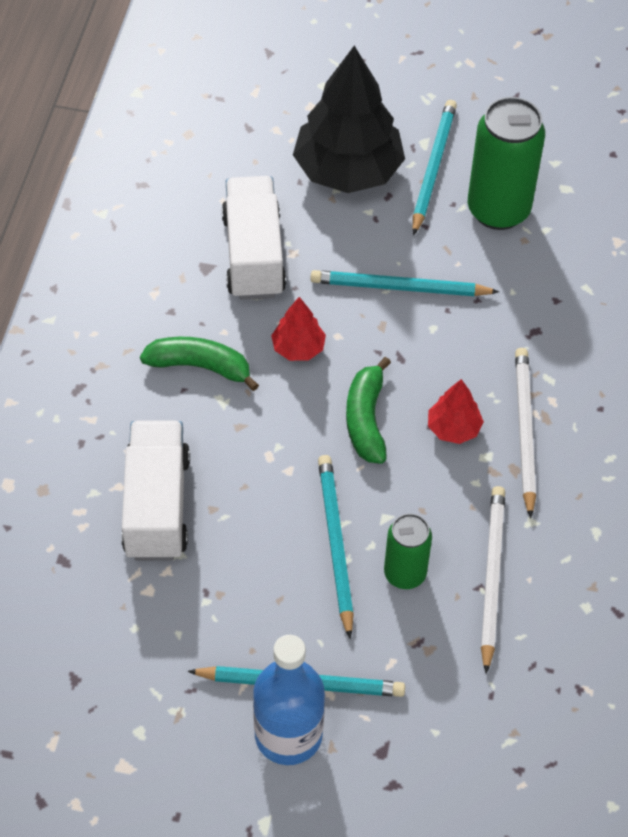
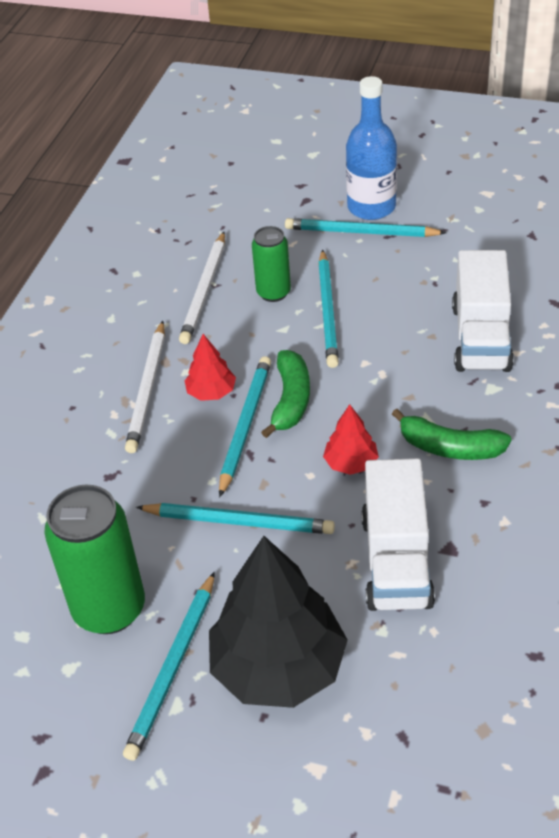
camera: 170 degrees left, 10 degrees down
none -> turquoise pencil [219,356,271,497]

